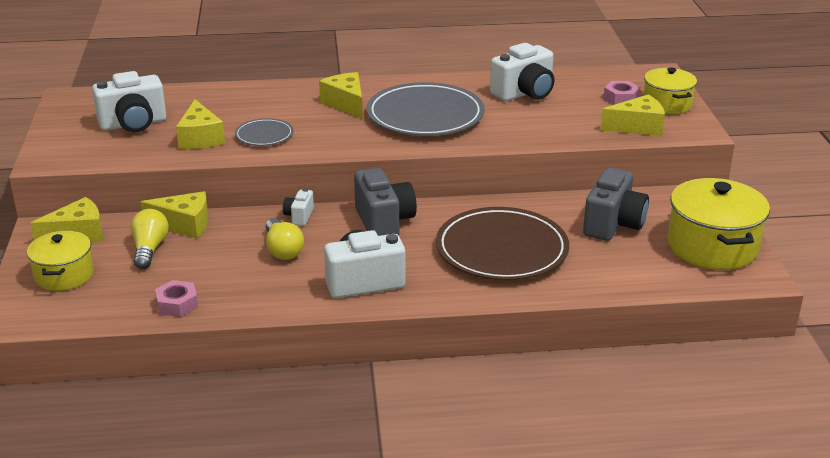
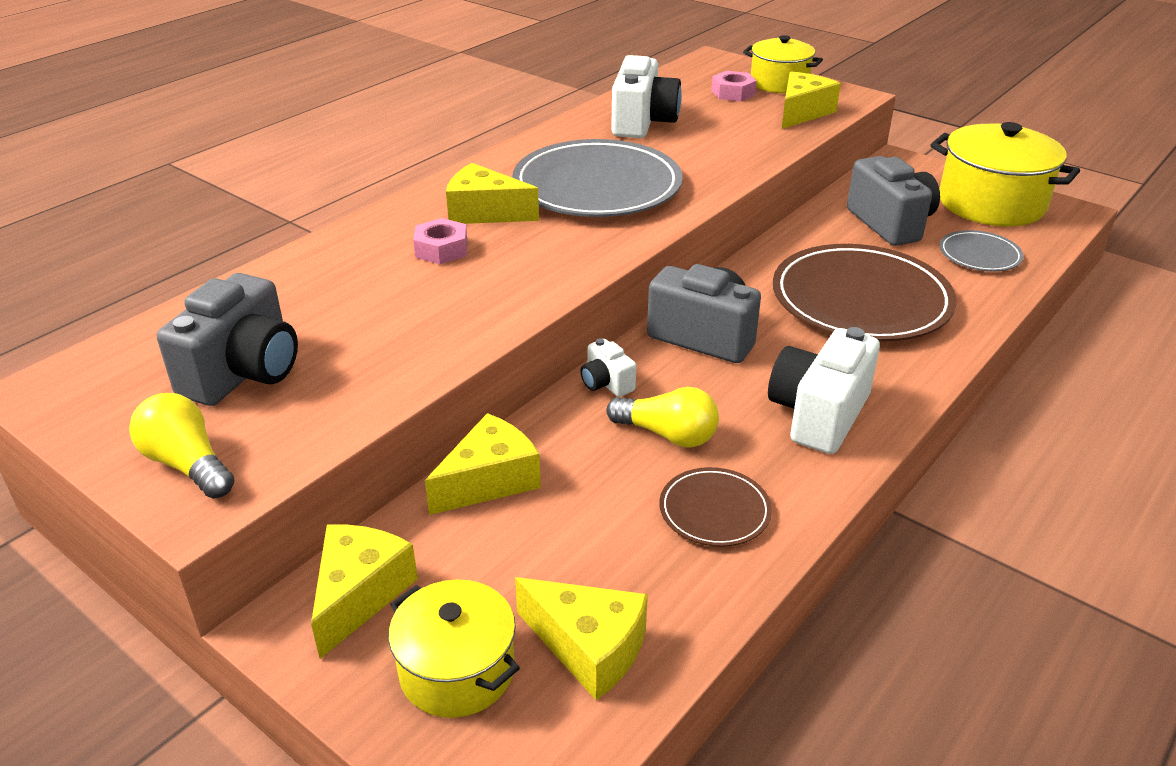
camera: 45 degrees left, 5 degrees up
white camera [92,71,166,132] -> grey camera [157,273,298,406]
yellow light bulb [131,209,169,269] -> yellow light bulb moved to [129,393,234,499]
pink nut [155,280,198,317] -> pink nut moved to [413,218,467,264]
yellow cheese [176,99,225,149] -> yellow cheese moved to [515,577,648,700]
grey plate [235,118,293,146] -> grey plate moved to [940,230,1024,271]
none -> brown plate [659,467,772,547]

